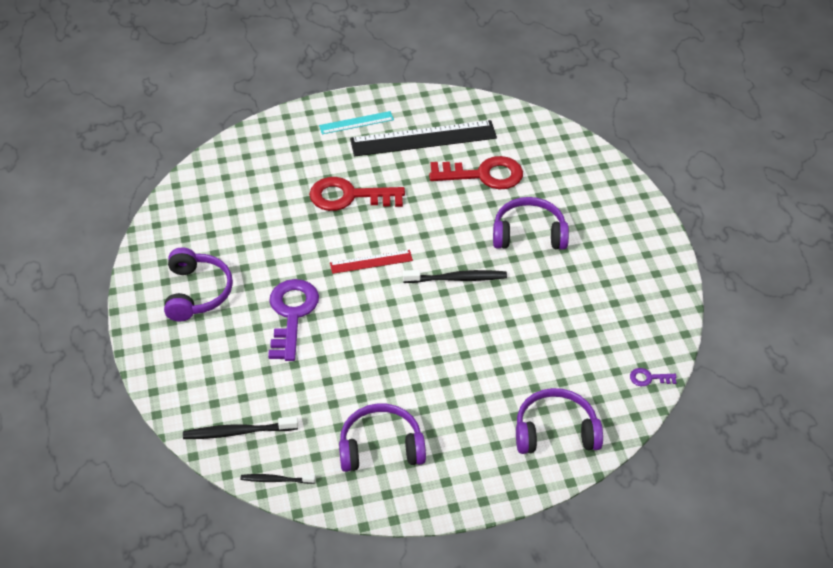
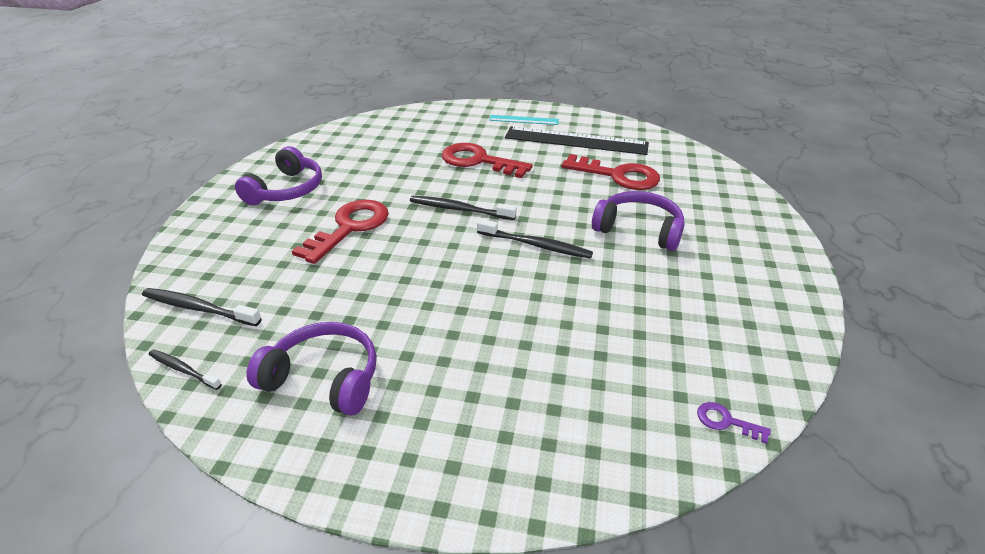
camera: 25 degrees right, 10 degrees down
purple key [268,279,319,361] -> red key [292,200,389,264]
red ruler [330,250,413,274] -> black toothbrush [410,196,517,220]
purple headphones [516,388,603,454] -> none

